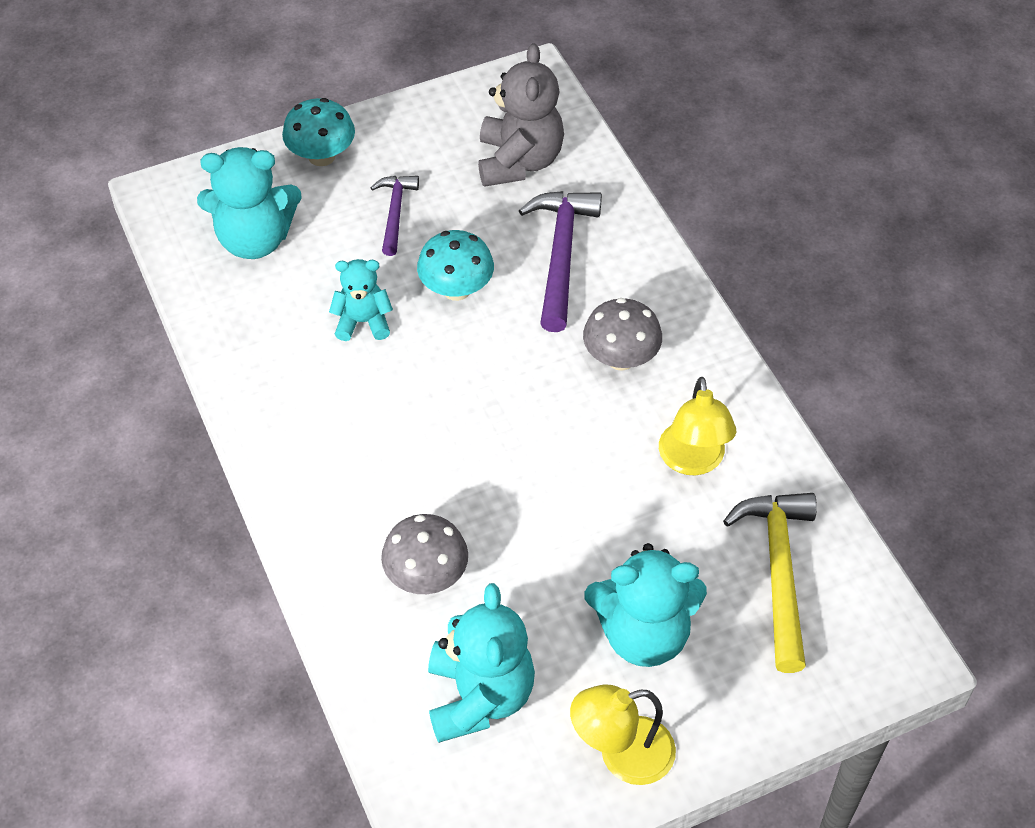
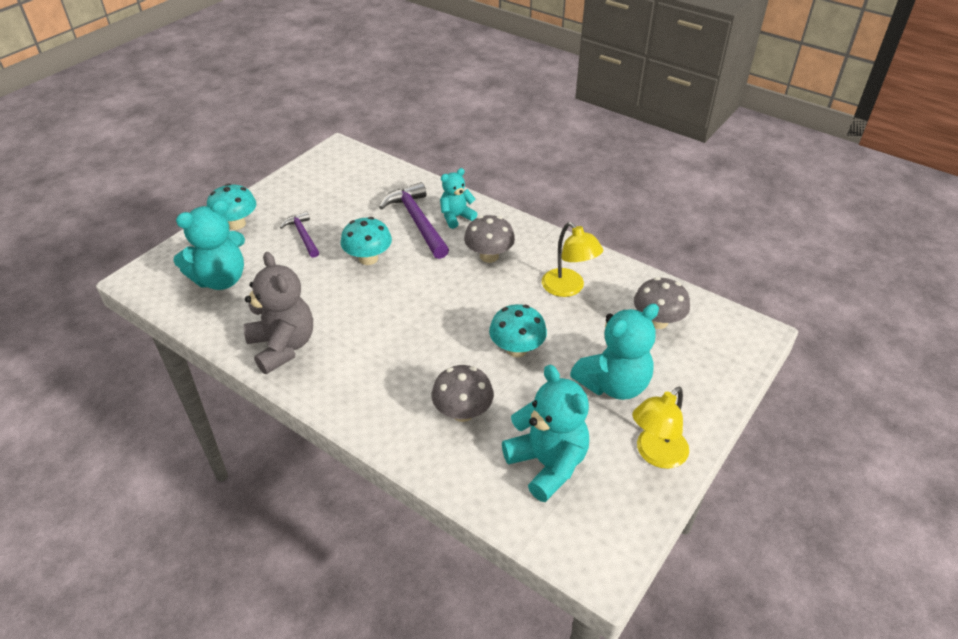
camera: 30 degrees left, 10 degrees down
turquoise teddy bear [329,259,393,341] -> turquoise teddy bear moved to [440,168,477,229]
grey teddy bear [478,43,564,187] -> grey teddy bear moved to [244,252,313,374]
yellow hammer [723,493,817,673] -> grey mushroom [634,277,690,329]
none -> turquoise mushroom [489,304,547,357]

